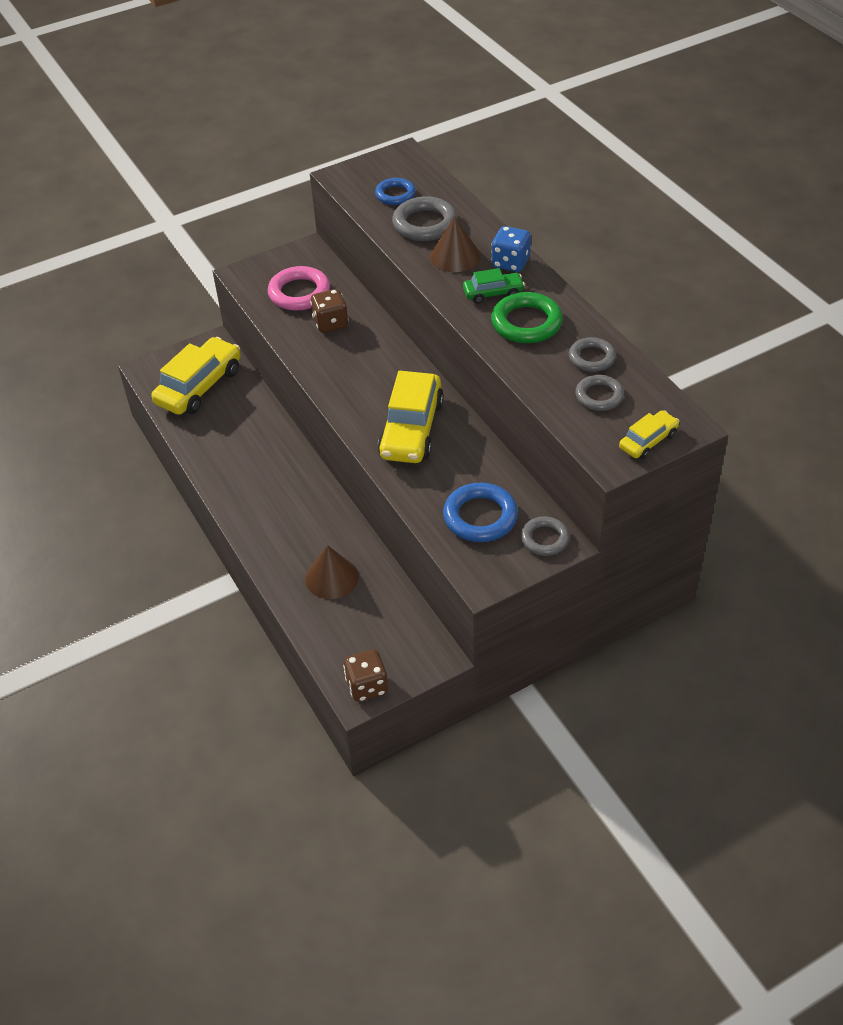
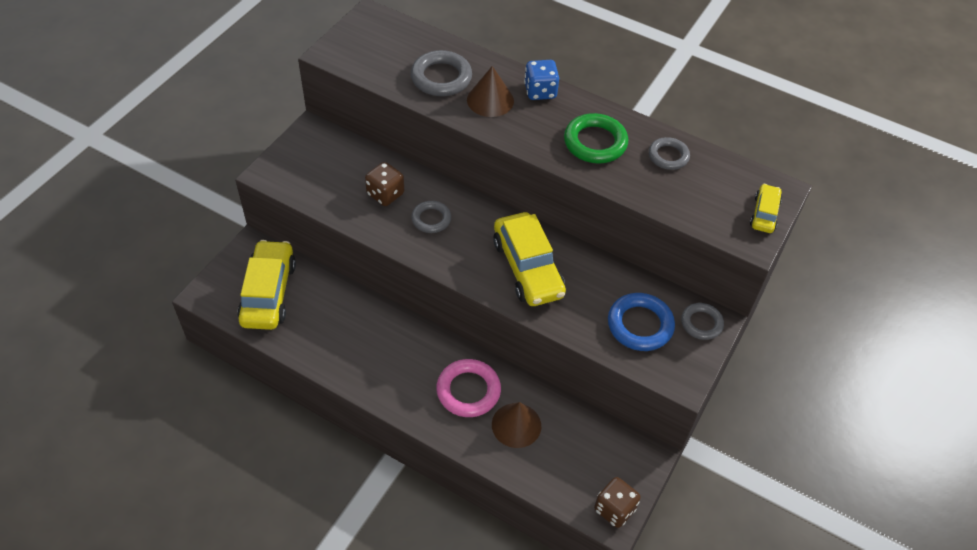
camera: 35 degrees left, 5 degrees up
pink ring [268,266,330,311] -> pink ring moved to [436,359,501,417]
blue ring [375,178,416,205] -> none
green car [463,268,525,303] -> none
grey ring [575,375,624,411] -> grey ring moved to [411,201,451,233]

